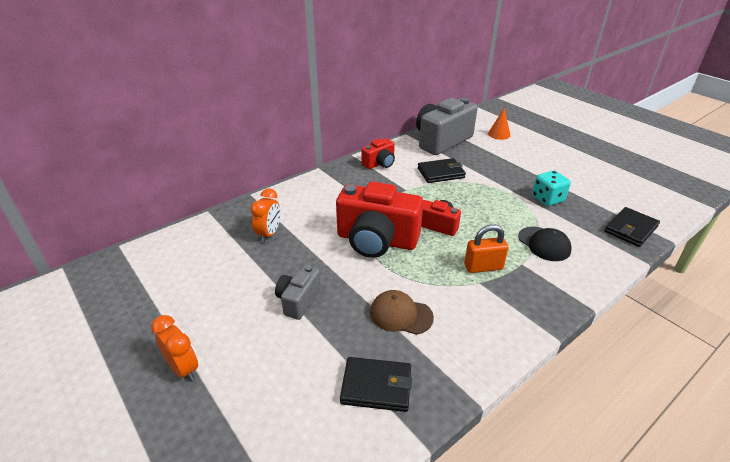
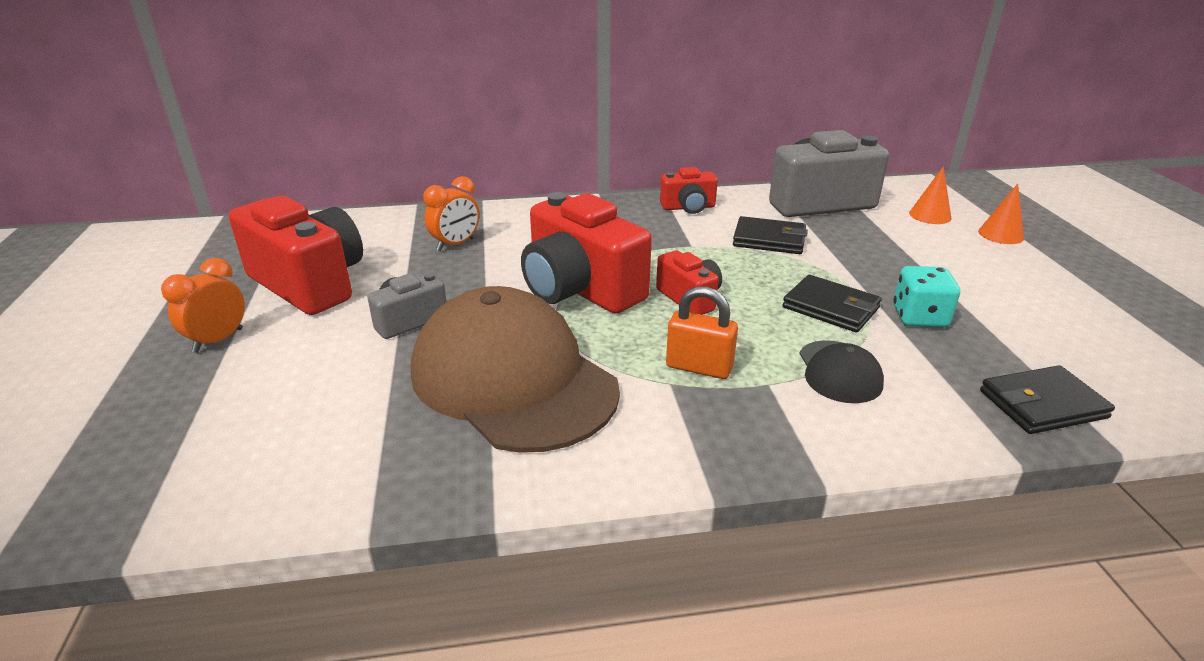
camera: 30 degrees right, 5 degrees down
orange clock [151,315,198,382] -> orange clock turned 135 degrees counterclockwise [161,258,245,353]
black wallet [340,357,412,412] -> black wallet moved to [783,275,882,333]
brown cap [370,290,434,335] -> brown cap [411,286,620,453], size x2.28
none -> red camera [229,196,363,315]
none -> orange cone [978,184,1024,244]

